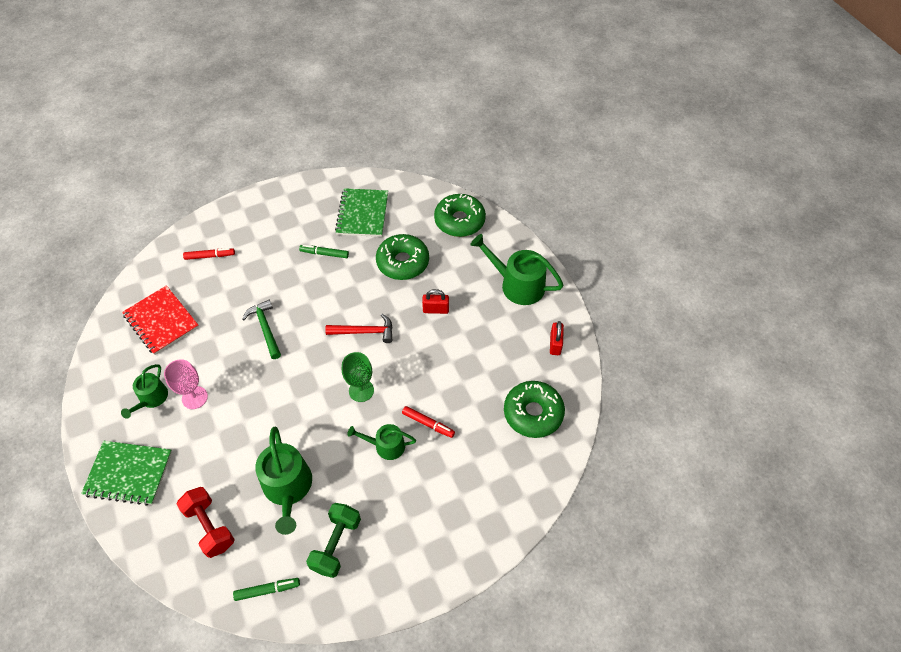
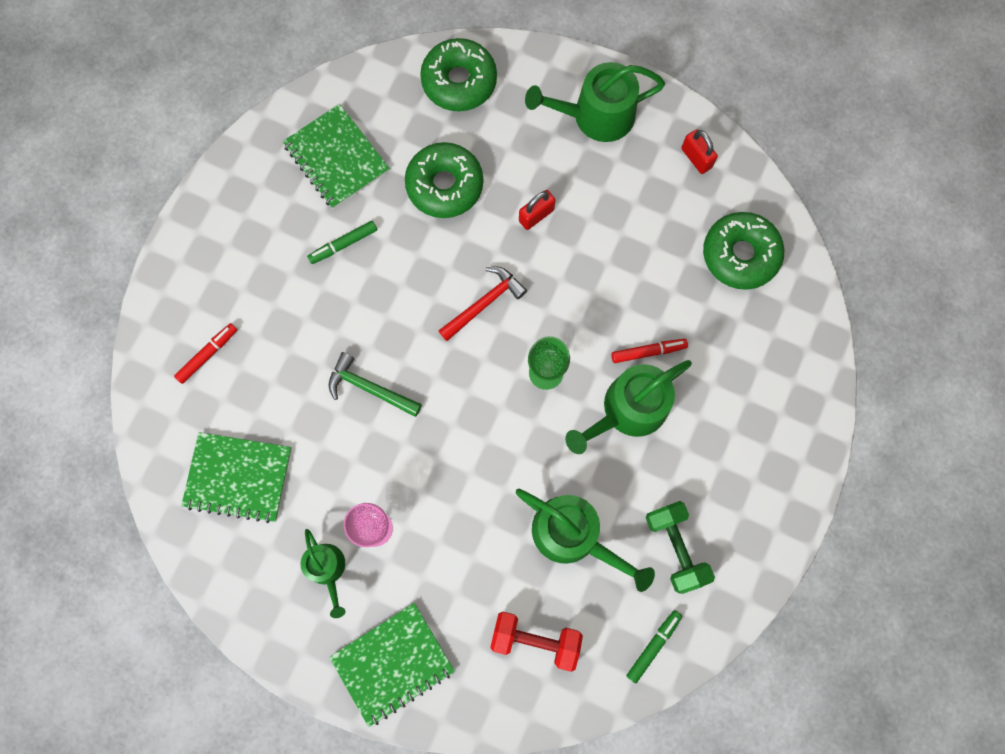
camera: 40 degrees left, 20 degrees up
red notebook [122,285,199,355] -> green notebook [181,432,292,523]
green watering can [348,424,416,460] -> green watering can [565,360,692,454], size x1.68

